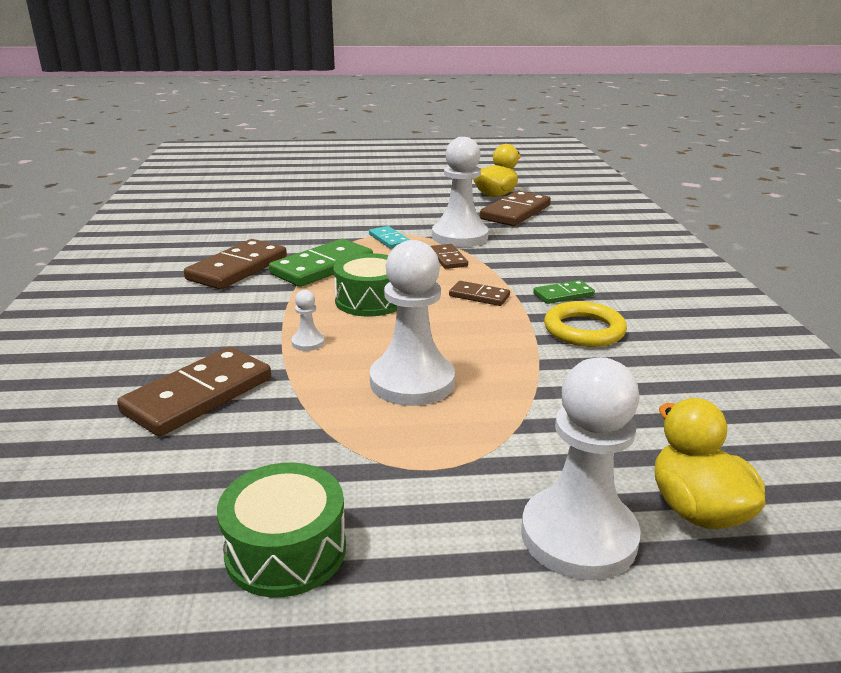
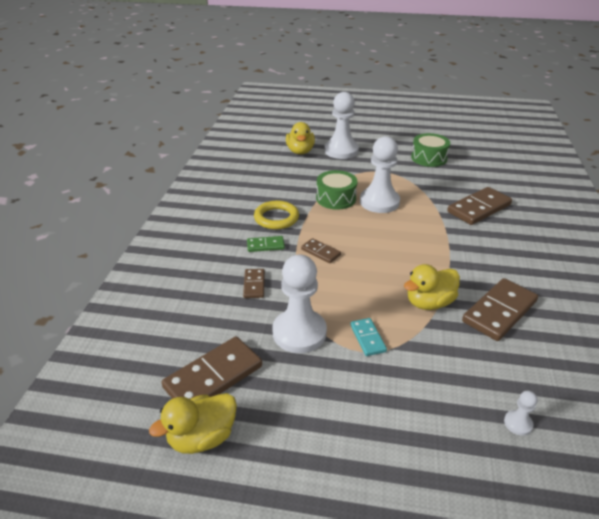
camera: 165 degrees left, 10 degrees up
green domino [269,239,373,287] -> yellow duck [404,264,460,310]
white pawn [291,290,325,351] -> white pawn moved to [504,391,538,436]
green drum [333,253,398,316] -> green drum moved to [316,170,358,210]
brown domino [430,244,468,269] -> brown domino moved to [243,269,265,298]

